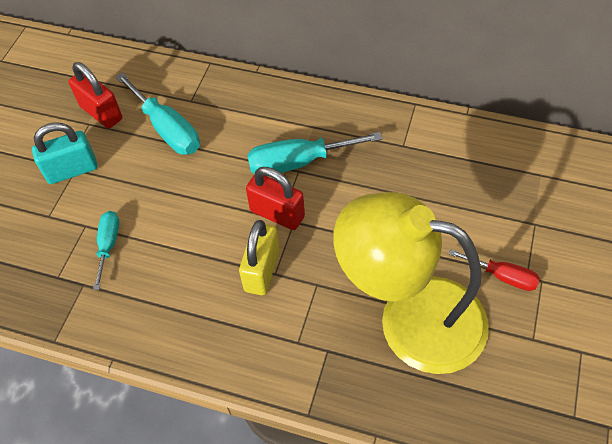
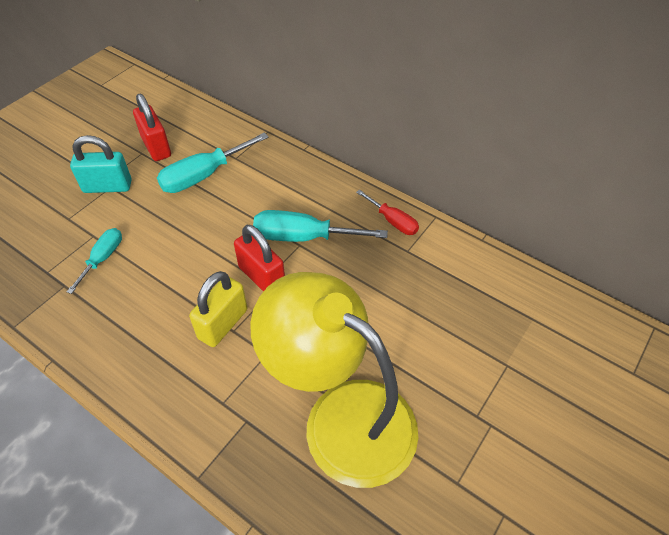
camera: 15 degrees right, 5 degrees down
turquoise screwdriver [115,73,200,155] -> turquoise screwdriver turned 75 degrees clockwise [157,133,269,193]
red screwdriver [449,249,540,291] -> red screwdriver moved to [356,190,419,235]

